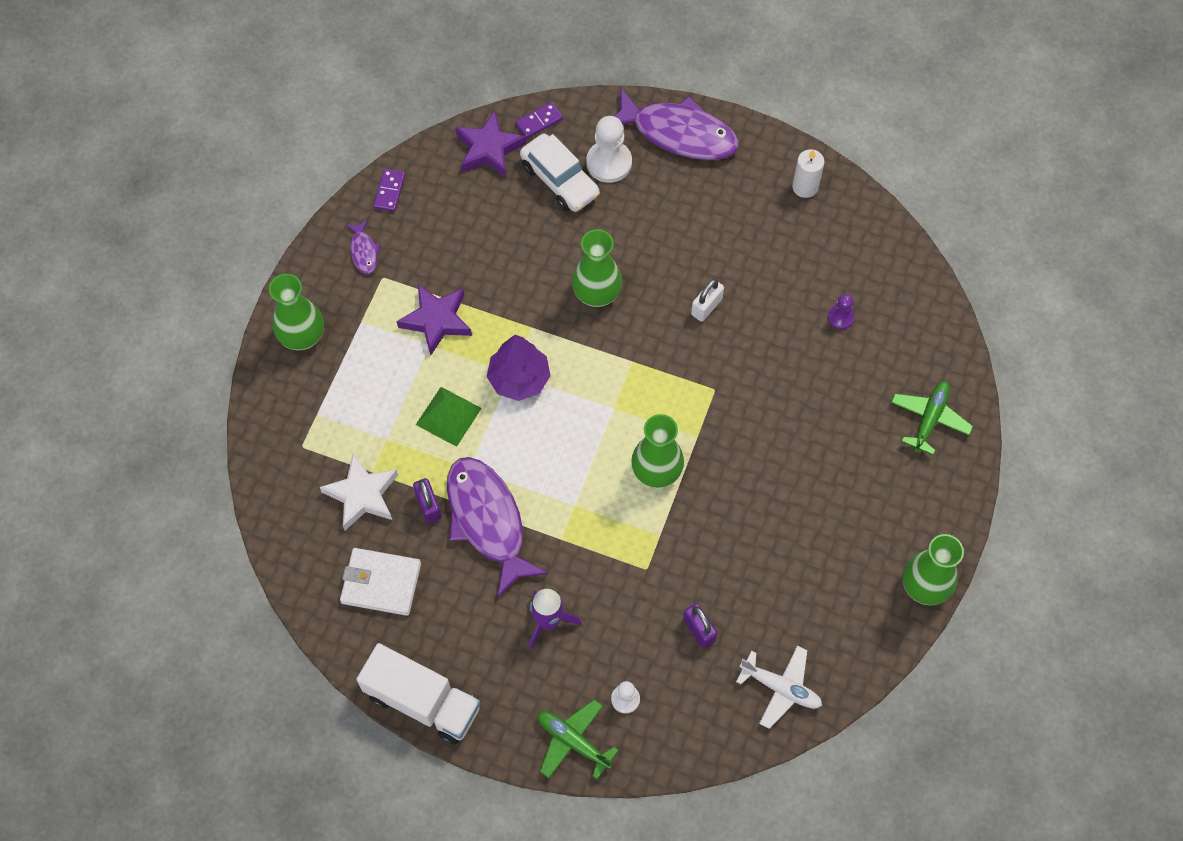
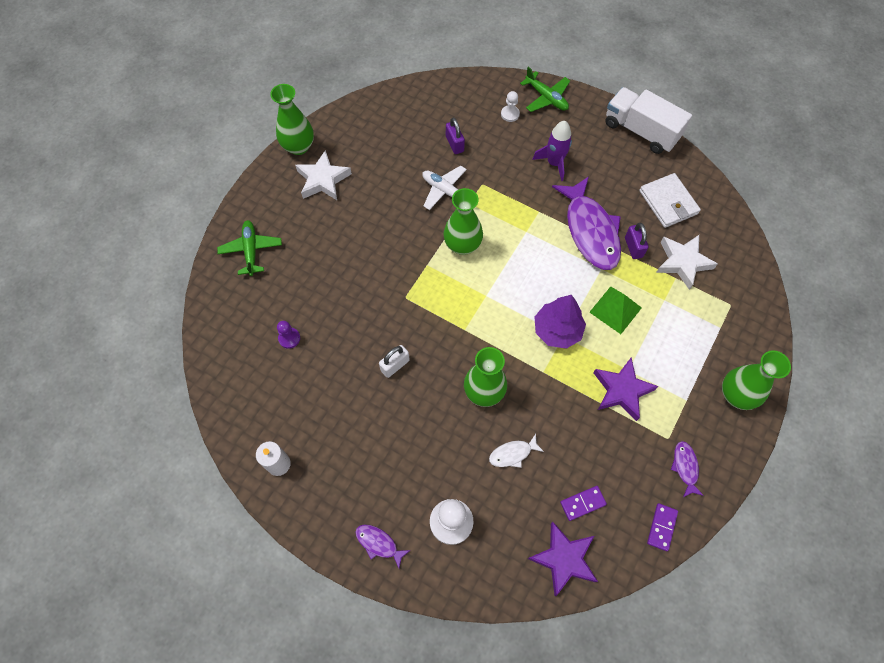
camera: 170 degrees left, 0 degrees up
white wallet [340,548,421,616] -> white wallet turned 45 degrees clockwise [639,173,701,228]
purple domino [515,102,563,138] -> purple domino moved to [560,486,607,521]
white car [520,134,600,212] -> none
purple fish [614,88,739,160] -> purple fish [355,524,411,568], size x0.44
white plane [736,646,822,729] -> white plane moved to [422,165,477,210]
green plane [891,381,973,455] -> green plane turned 135 degrees clockwise [217,220,282,276]
none -> white star [295,150,352,200]
none -> white fish [489,434,544,468]

